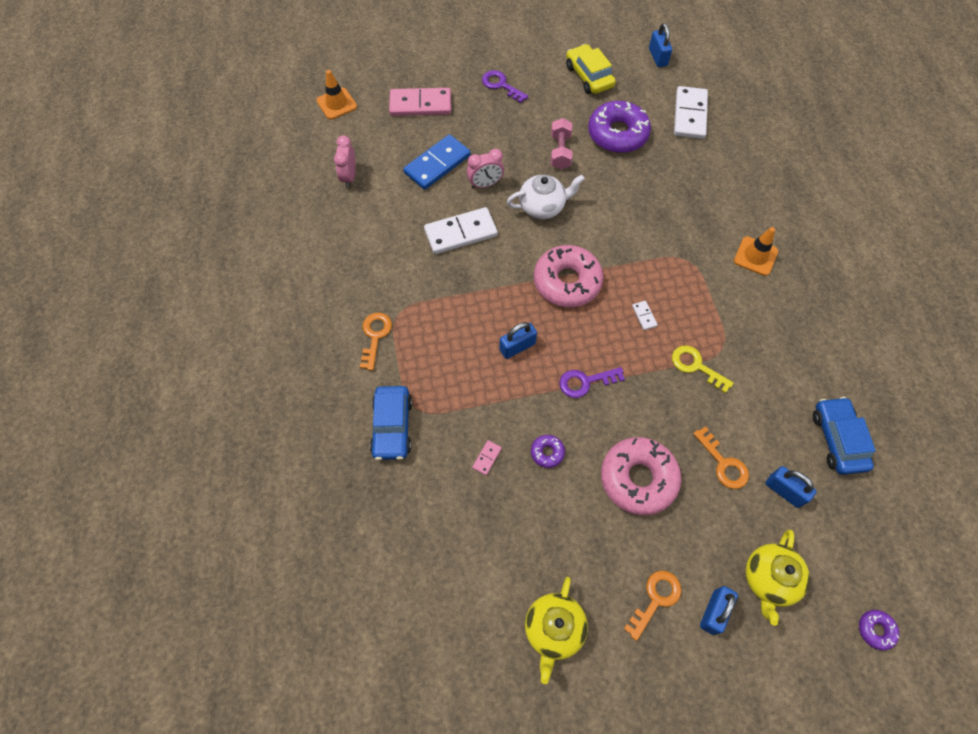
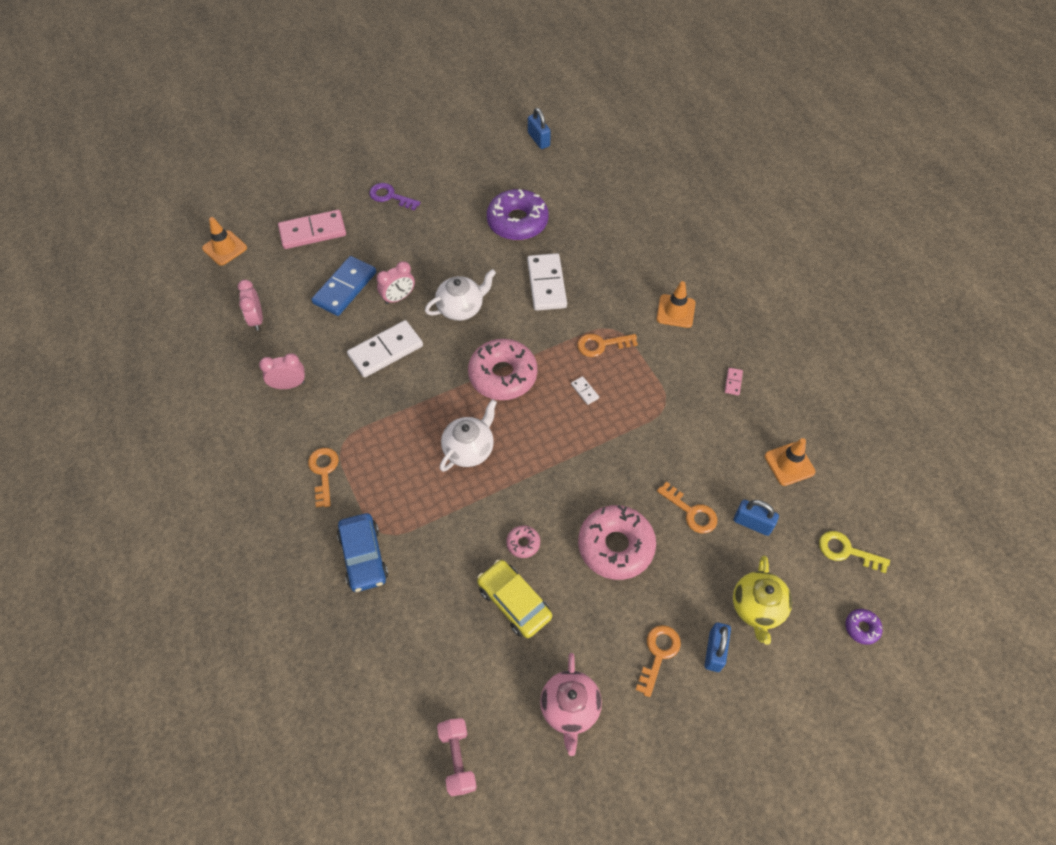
camera: 15 degrees left, 5 degrees down
pink domino [472,440,502,475] -> pink domino moved to [725,368,743,395]
blue padlock [500,322,537,359] -> white teapot [440,399,497,472]
yellow teapot [525,576,588,684] -> pink teapot [540,653,602,756]
purple donut [531,435,565,468] -> pink donut [506,526,540,558]
pink dumbbell [551,118,572,170] -> pink dumbbell moved to [437,718,477,796]
purple key [559,367,625,398] -> none
yellow car [566,44,616,94] -> yellow car moved to [477,560,552,638]
yellow key [672,345,734,393] -> yellow key moved to [819,531,890,573]
white domino [674,86,708,139] -> white domino moved to [527,253,567,311]
blue car [813,397,876,475] -> orange traffic cone [764,438,816,486]
none -> pink clock [259,353,305,389]
none -> orange key [577,334,638,357]

